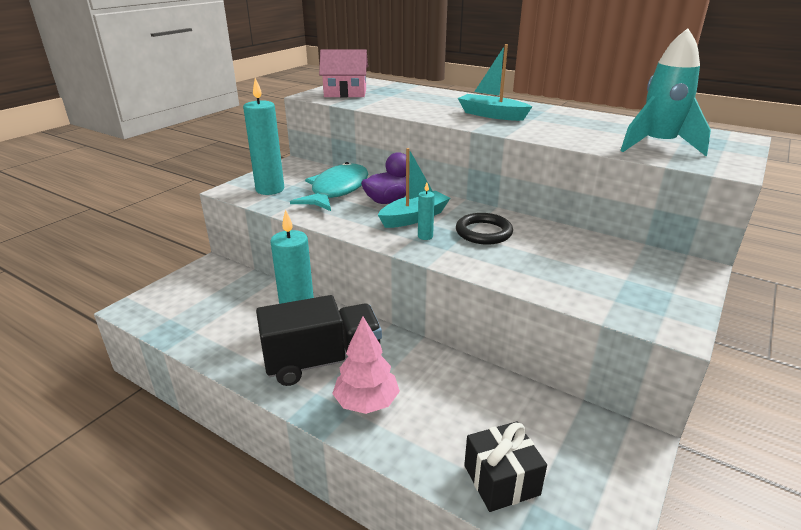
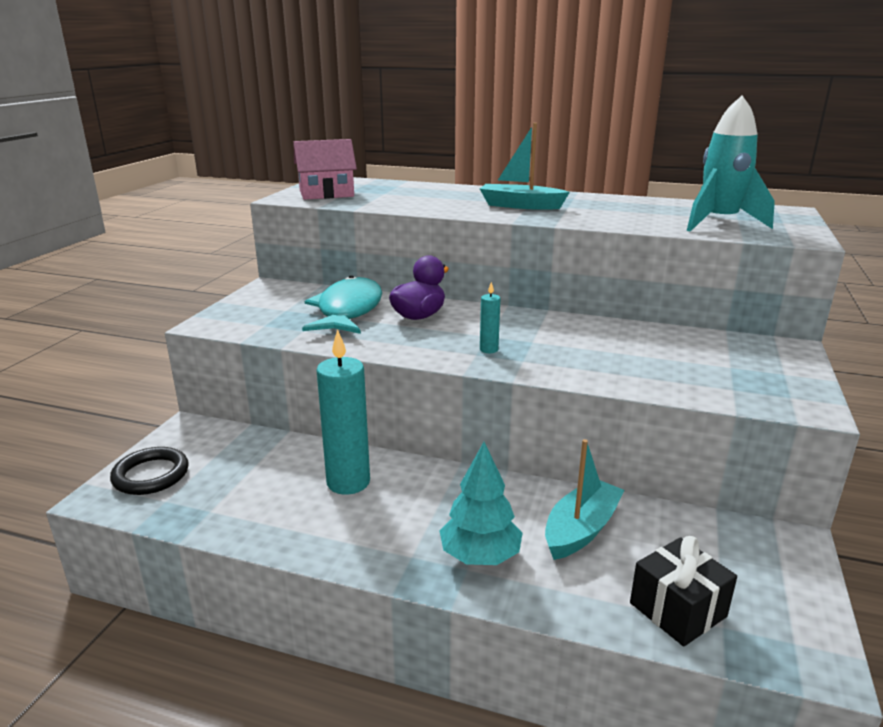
camera: 15 degrees left, 5 degrees down
turquoise candle [243,78,284,195] -> none
black truck [256,295,382,386] -> none
pink tree [332,317,400,414] -> turquoise tree [440,442,523,565]
turquoise boat [378,148,450,228] -> turquoise boat moved to [545,439,624,560]
black ring [456,213,513,245] -> black ring moved to [110,447,189,495]

